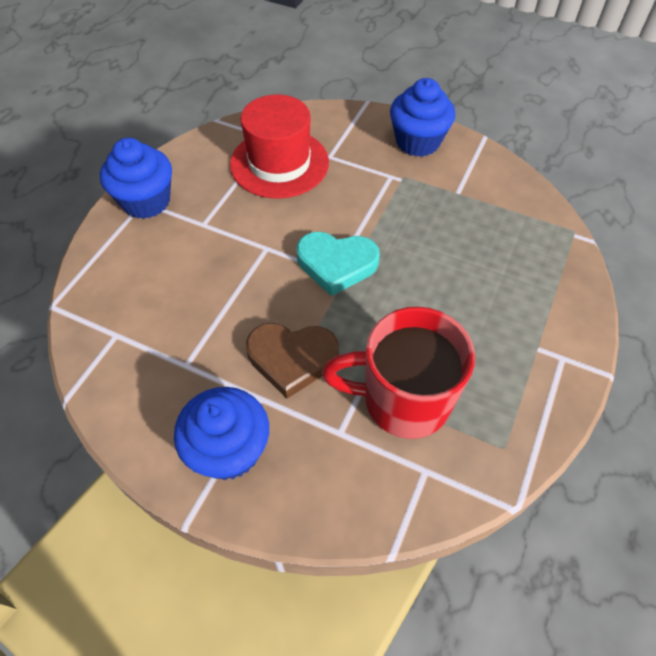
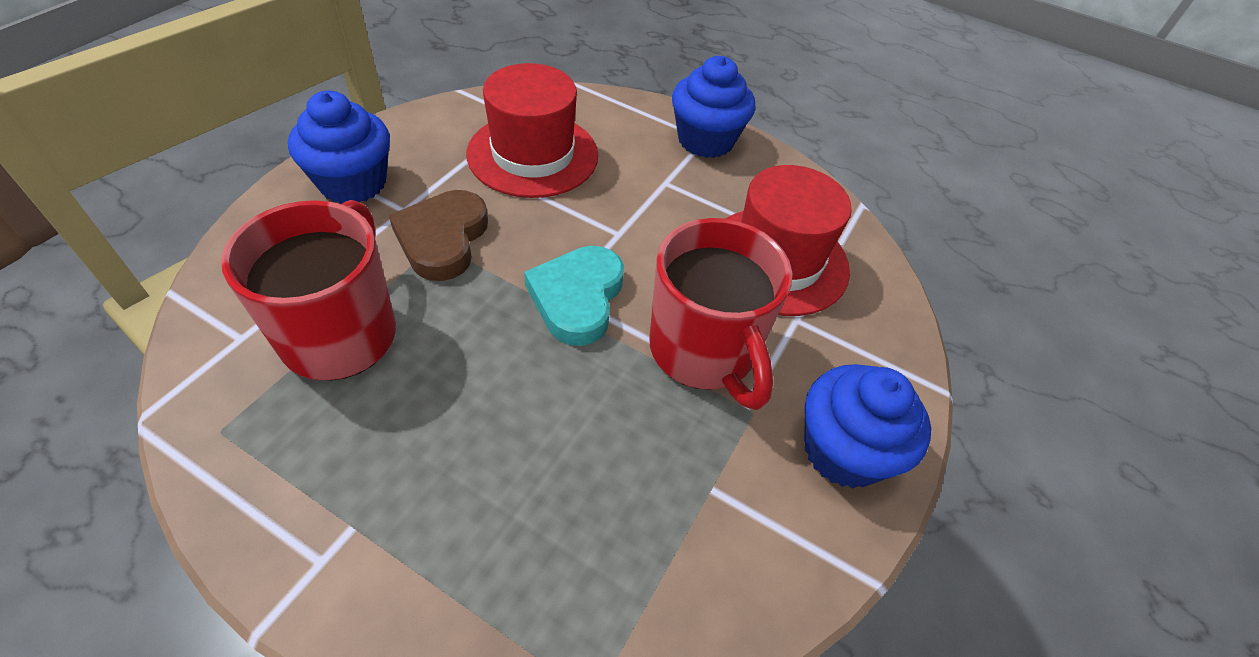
camera: 90 degrees right, 5 degrees down
none -> red hat [466,63,598,198]
none -> red mug [649,218,793,410]

